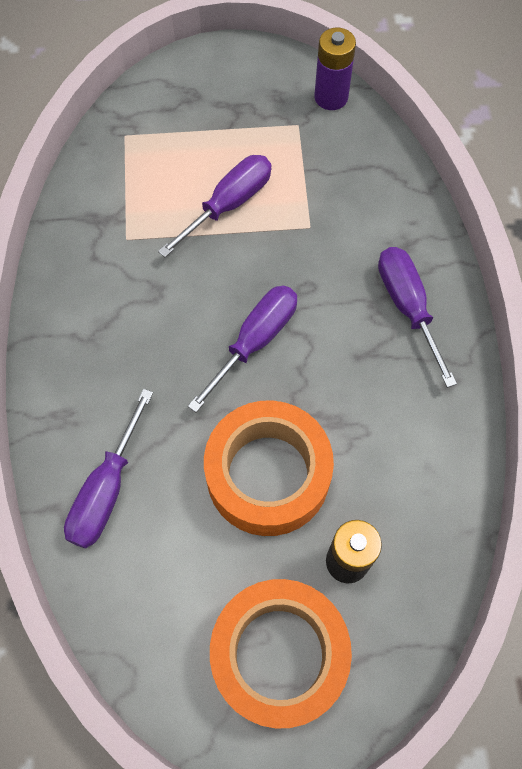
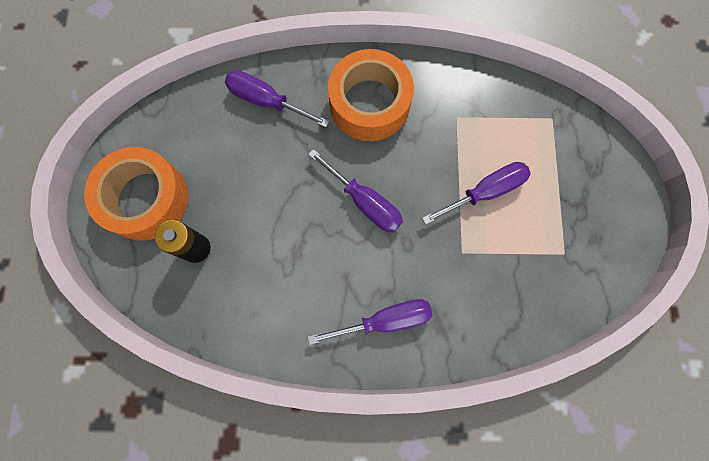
camera: 95 degrees right, 10 degrees up
purple screwdriver [158,155,272,257] -> purple screwdriver turned 75 degrees counterclockwise [422,162,531,225]
orange tape [204,400,334,536] -> orange tape moved to [328,49,414,141]
purple battery [314,28,356,110] -> none

